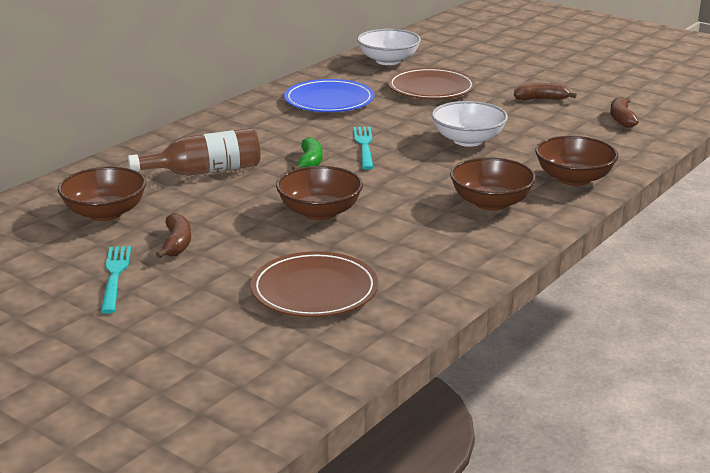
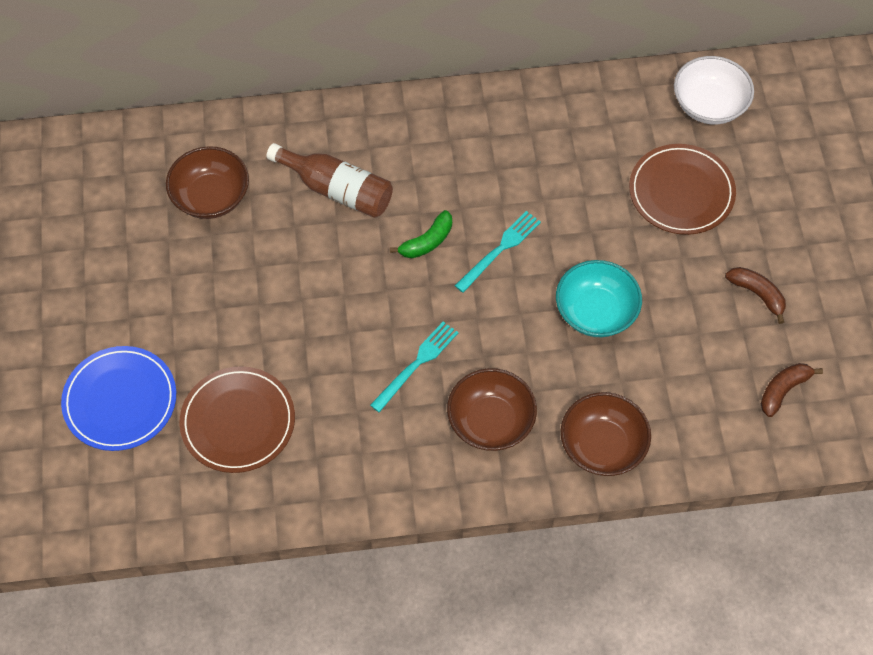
camera: 45 degrees right, 35 degrees up
turquoise fork [101,246,131,314] -> turquoise fork moved to [370,321,458,412]
brown banana [156,213,191,258] -> none
brown bowl [276,166,363,220] -> none
blue plate [284,79,374,112] -> blue plate moved to [61,346,176,451]
white bowl [432,101,508,147] -> turquoise bowl [556,260,642,337]

